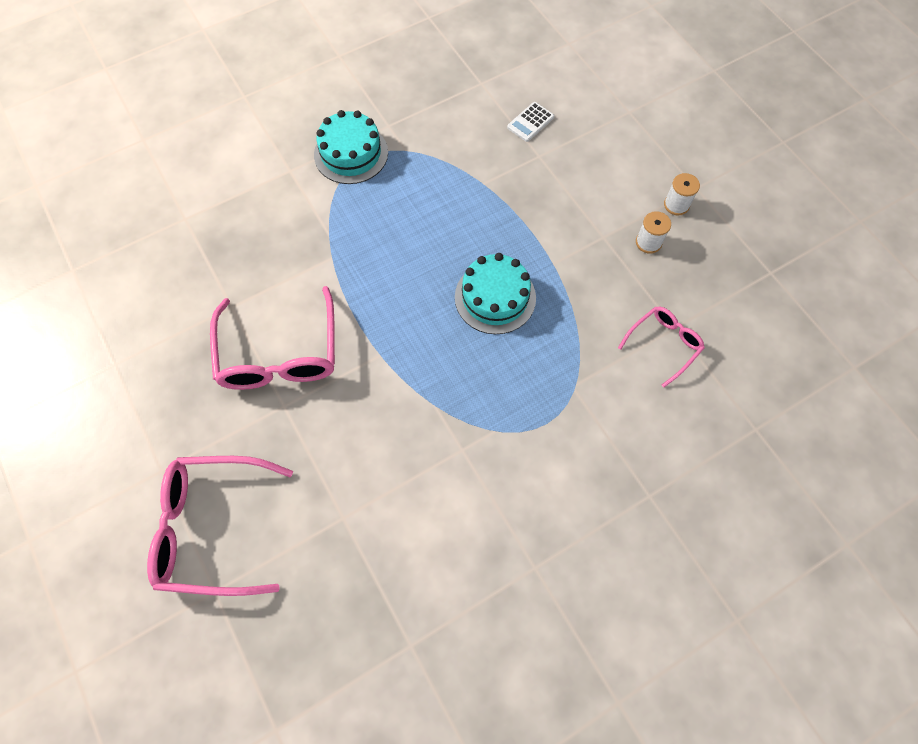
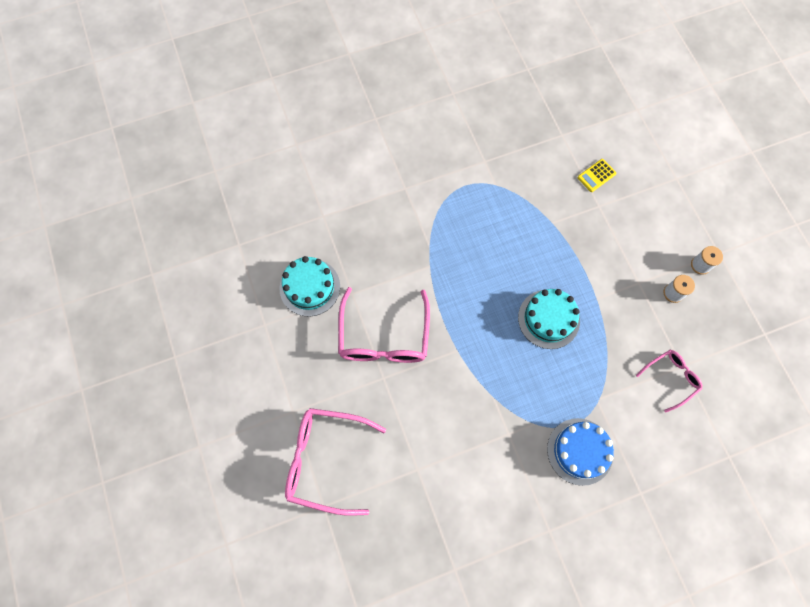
camera: 10 degrees right, 5 degrees up
turquoise cake [314,110,388,184] -> turquoise cake moved to [279,256,340,317]
white calculator [507,102,554,142] -> yellow calculator [577,159,616,192]
none -> blue cake [547,418,614,486]

